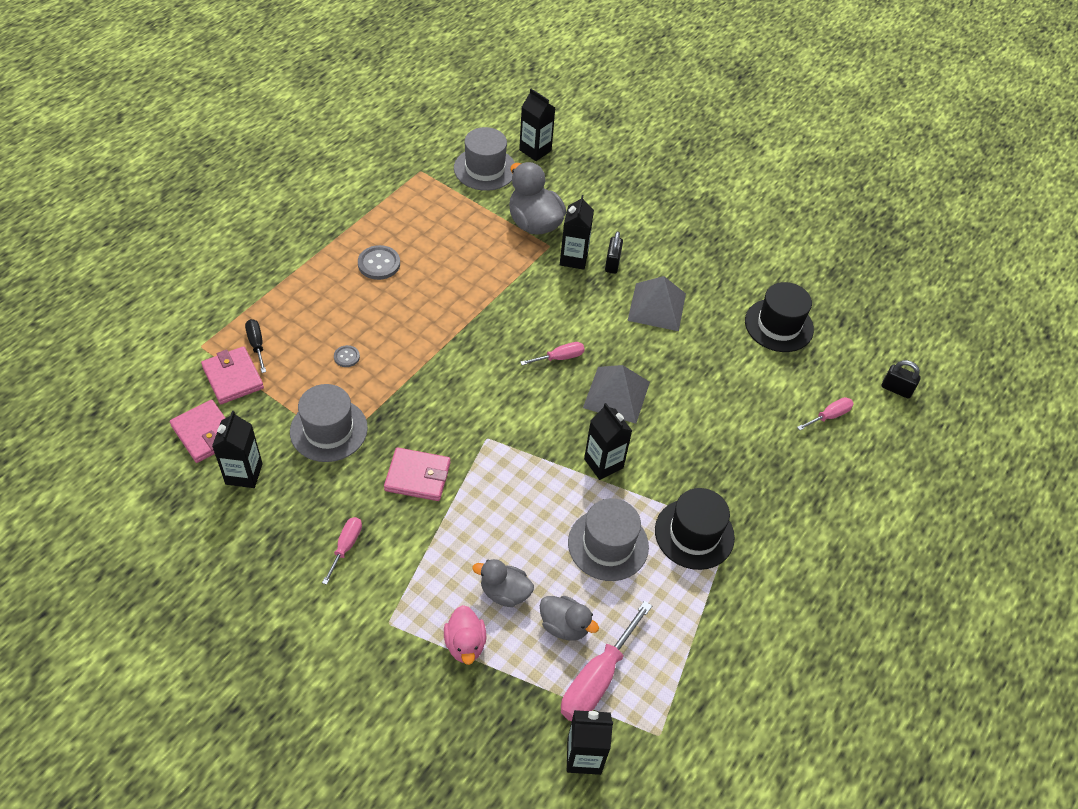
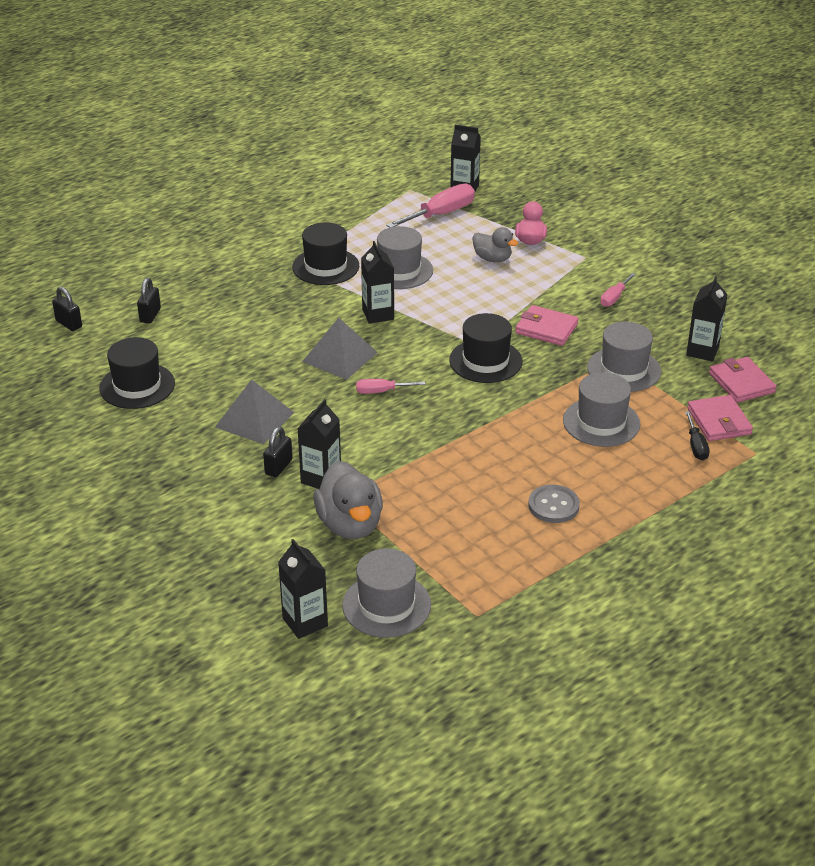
camera: 160 degrees left, 15 degrees down
grey button [334,345,360,367] -> grey hat [563,372,640,447]
grey duck [540,596,599,641] -> none
pink screwdriver [797,397,854,430] -> black padlock [137,278,161,324]
none -> black hat [449,313,523,383]

